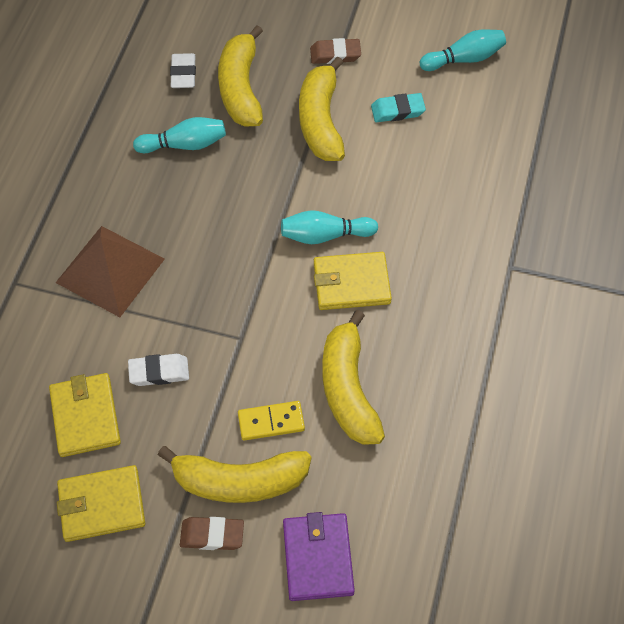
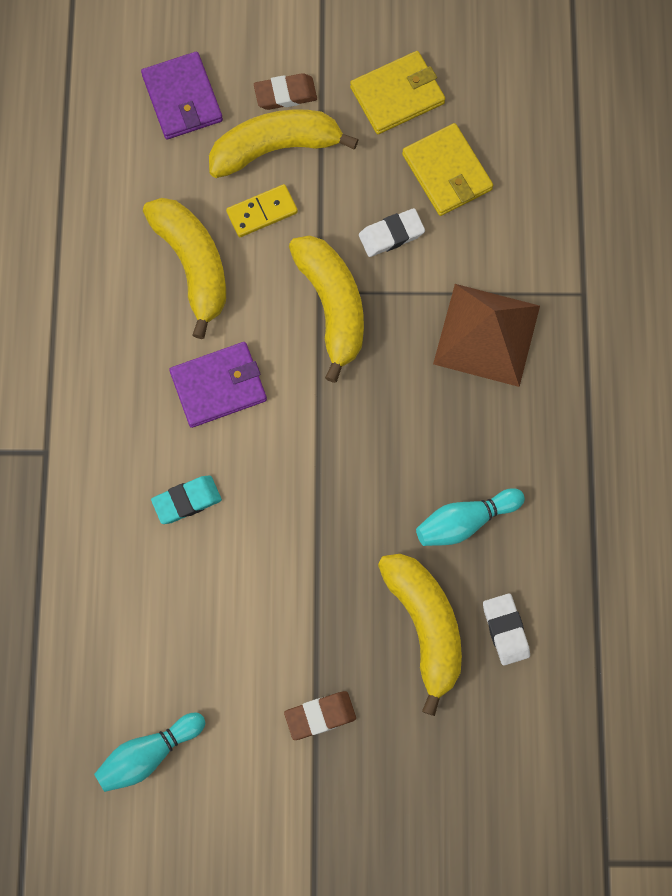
camera: 165 degrees right, 15 degrees up
turquoise bowling pin [281,210,378,244] -> none
yellow banana [299,56,345,161] -> yellow banana moved to [289,235,364,383]
yellow wallet [314,252,392,310] -> purple wallet [169,342,267,428]
turquoise eraser [371,93,426,122] -> turquoise eraser moved to [151,475,222,524]

